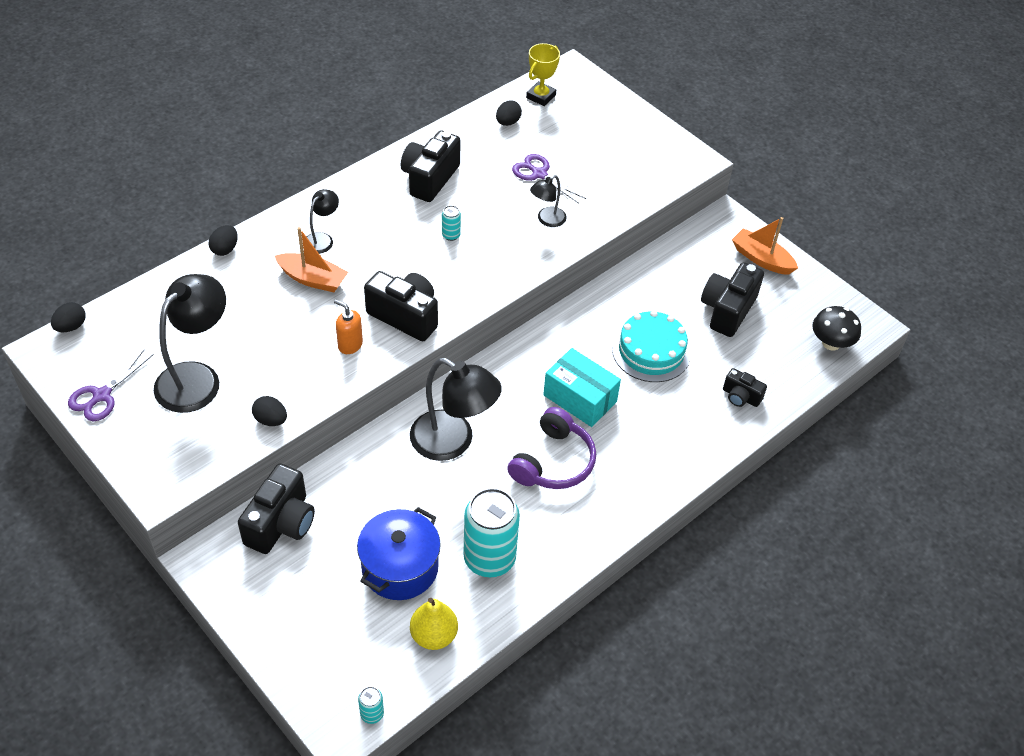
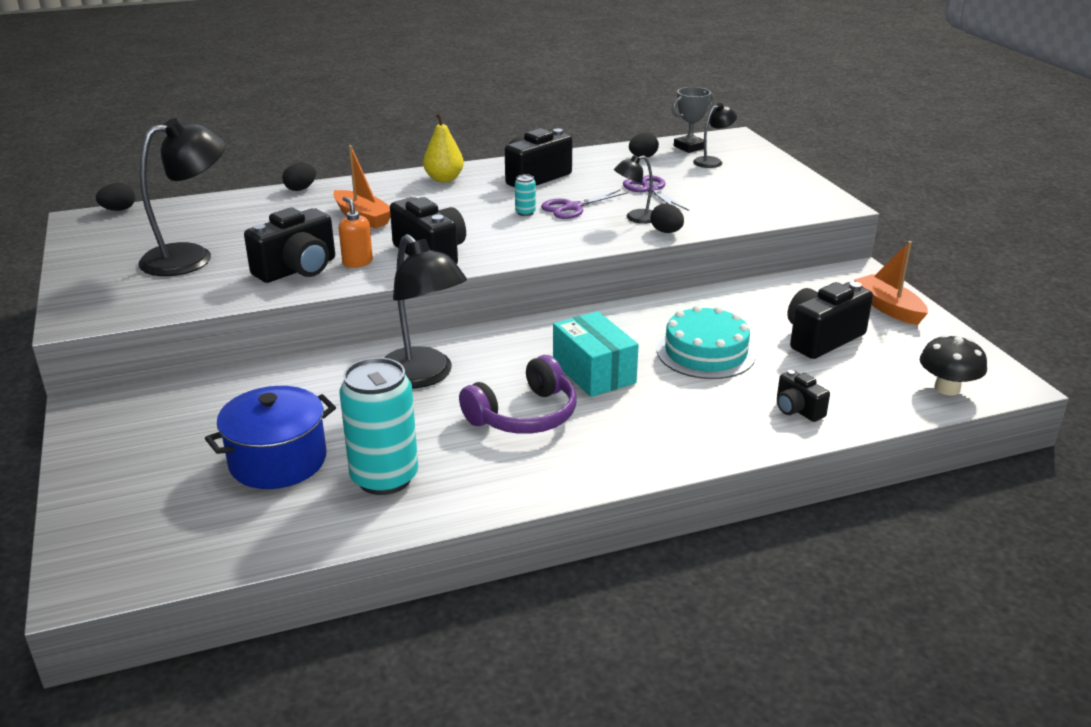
camera: 25 degrees right, 20 degrees down
purple scissors [68,350,154,421] -> purple scissors moved to [541,190,628,219]
black camera [238,464,315,554] -> black camera moved to [244,208,335,283]
black egg [252,396,287,426] -> black egg moved to [651,203,684,233]
black lamp [307,189,339,254] -> black lamp moved to [693,103,737,168]
turquoise can [358,686,384,724] -> none
yellow pear [410,598,458,650] -> yellow pear moved to [423,112,464,182]
yellow trophy [526,43,560,106] -> grey trophy [672,87,714,153]

